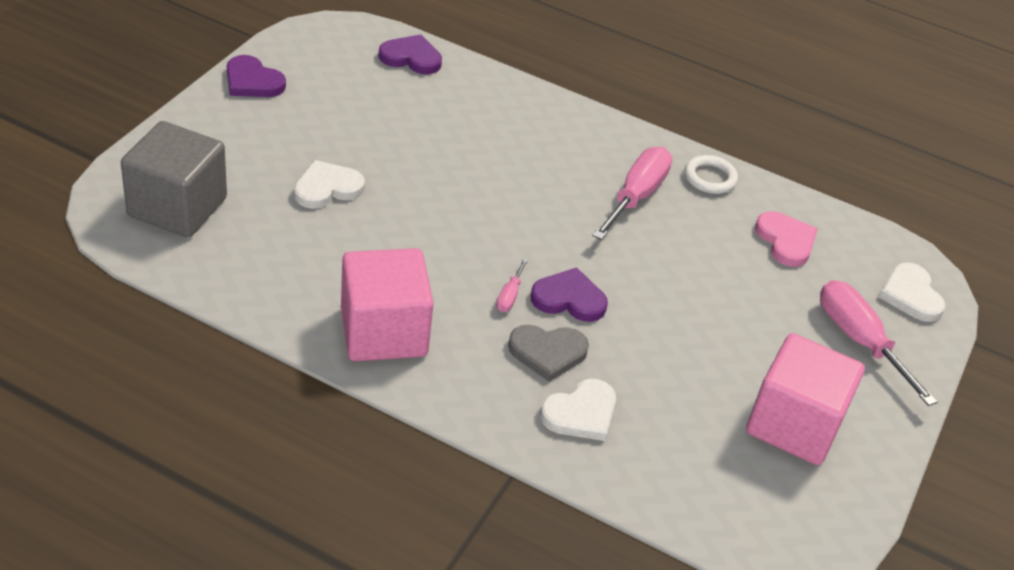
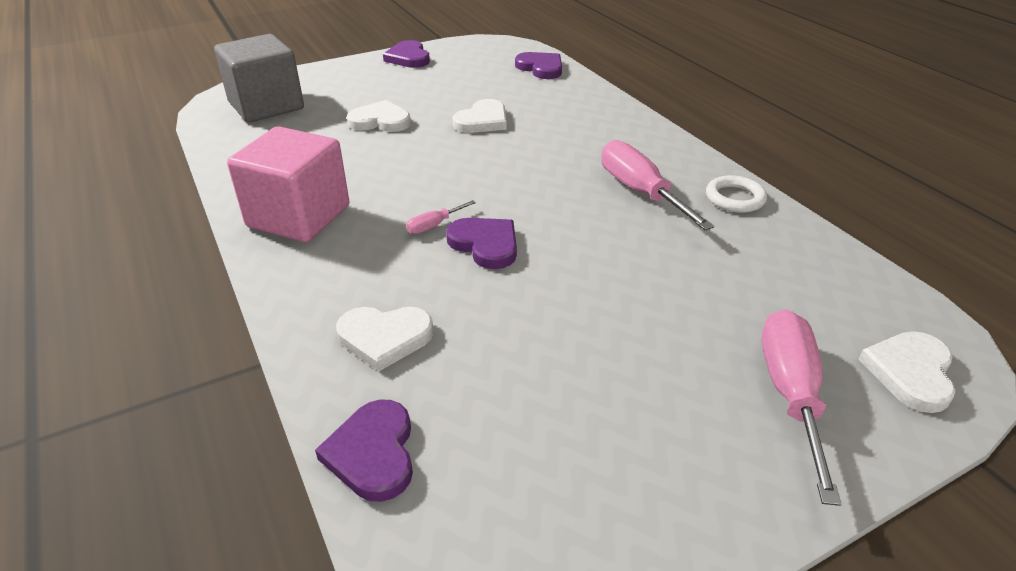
camera: 40 degrees right, 5 degrees down
grey heart [508,325,589,382] -> none
pink screwdriver [592,147,672,240] -> pink screwdriver turned 90 degrees counterclockwise [601,140,714,230]
pink cube [746,333,865,465] -> none
pink heart [755,211,818,267] -> none
none -> purple heart [315,399,413,502]
none -> white heart [452,99,507,133]

